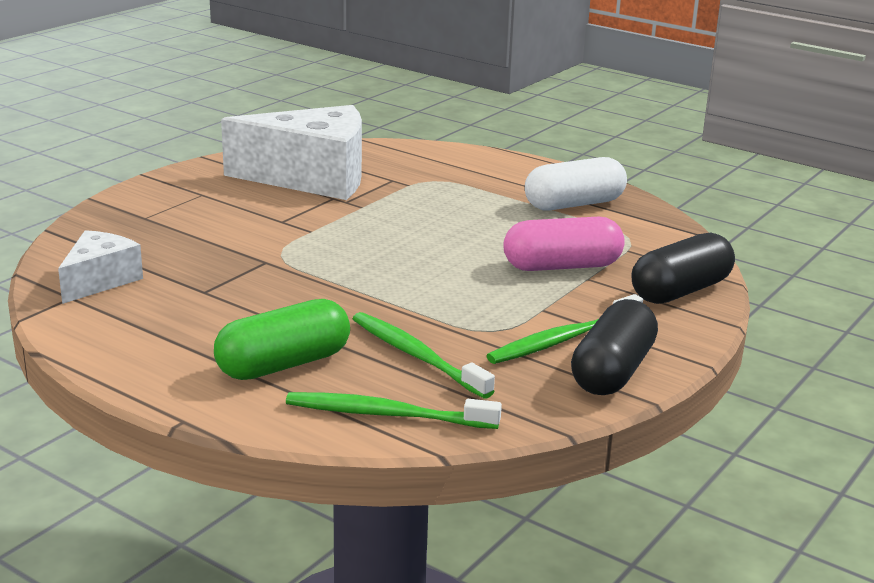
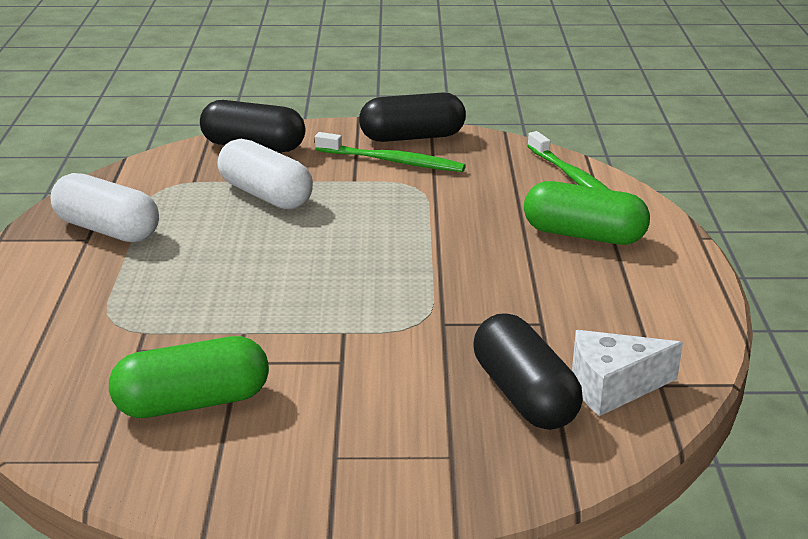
camera: 125 degrees left, 5 degrees up
white cheese [221,105,362,200] -> green capsule [109,336,269,418]
green toothbrush [352,312,495,399] -> none
pink capsule [503,217,625,271] -> white capsule [217,139,313,209]
none -> black capsule [474,313,583,430]

